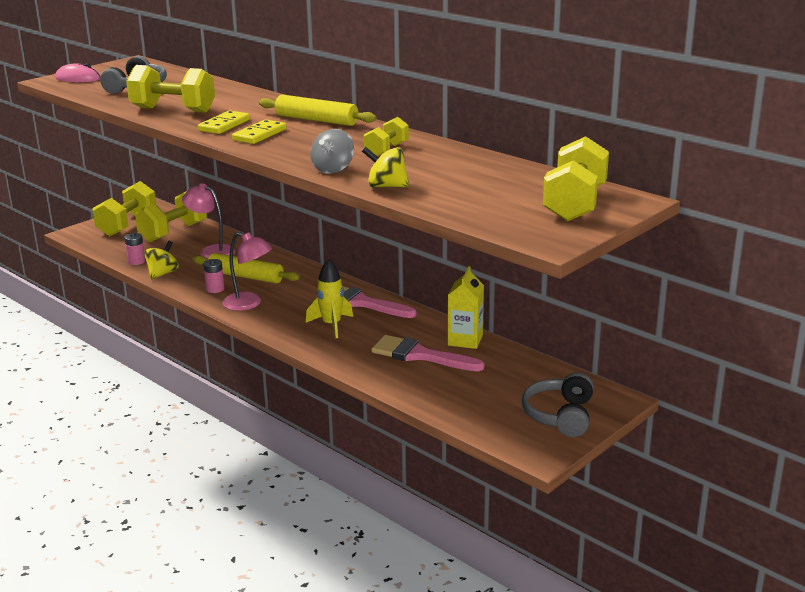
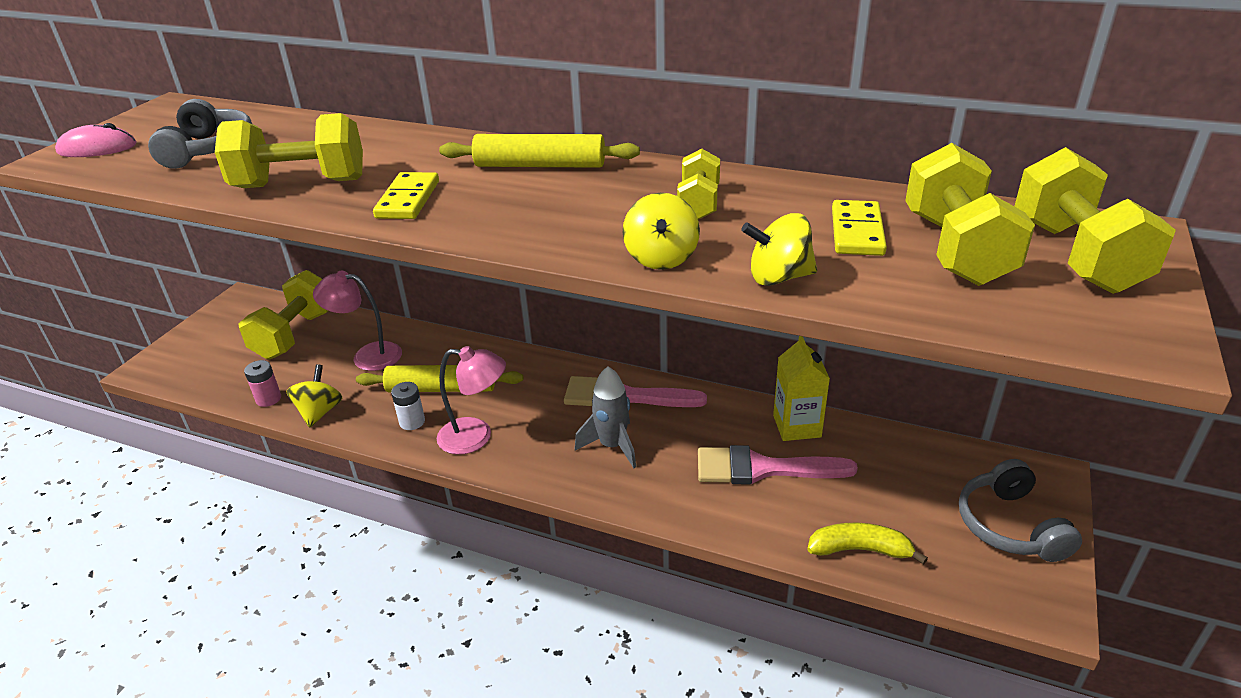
camera: 20 degrees left, 10 degrees up
yellow dumbbell [92,181,156,236] -> yellow dumbbell moved to [905,143,1035,286]
pink battery [203,259,224,293] -> white battery [391,382,425,430]
yellow domino [232,119,286,144] -> yellow domino moved to [832,200,887,256]
yellow rocket [306,259,353,338] -> grey rocket [575,366,636,468]
grey spinning top [310,129,354,174] -> yellow spinning top [623,193,700,270]
none -> yellow banana [807,523,928,565]

